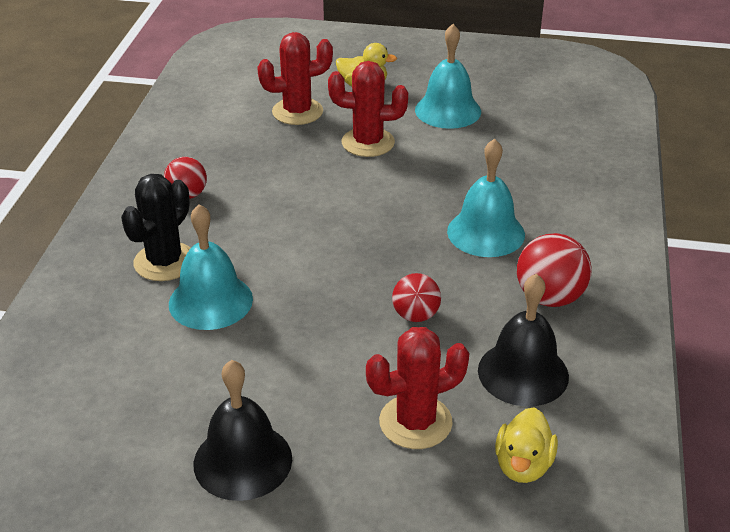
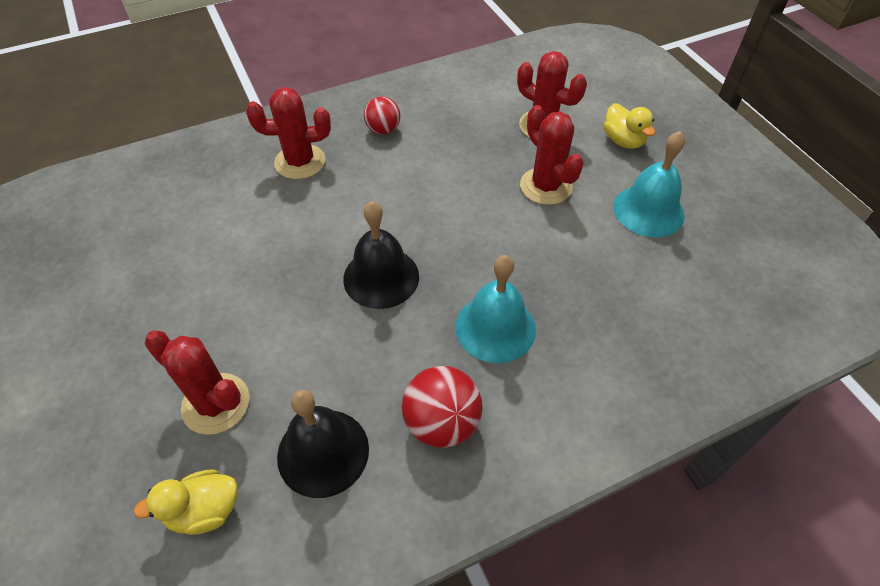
camera: 55 degrees right, 15 degrees up
black cactus [121,174,191,281] -> red cactus [246,87,331,179]
turquoise bell [169,204,253,330] -> none
black bell [194,360,292,501] -> black bell moved to [343,201,419,309]
red ball [392,273,441,322] -> none

